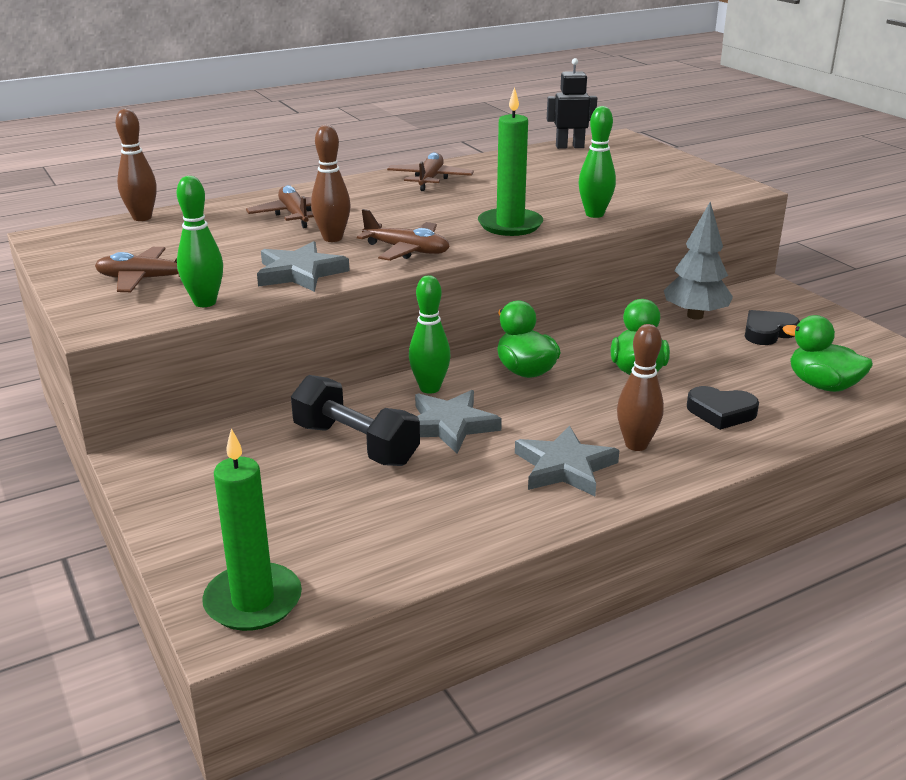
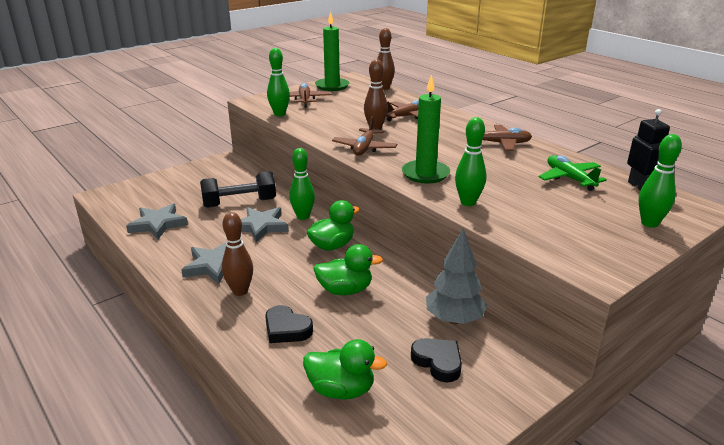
camera: 80 degrees right, 0 degrees up
green candle [202,428,302,631] -> green candle moved to [315,11,350,91]
grey star [257,241,350,292] -> grey star moved to [126,204,188,239]
black dumbbell [291,375,420,466] -> black dumbbell turned 45 degrees clockwise [200,171,276,208]
black heart [687,386,759,430] -> black heart turned 60 degrees counterclockwise [265,305,313,343]
green duck [783,315,873,392] -> green duck turned 75 degrees clockwise [303,339,387,400]
none -> green plane [539,155,607,191]
none -> green bowling pin [638,134,682,228]

